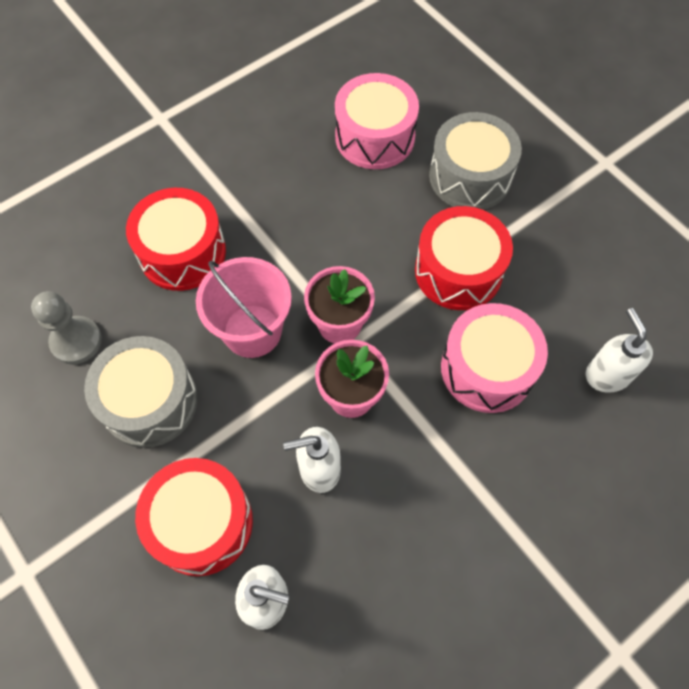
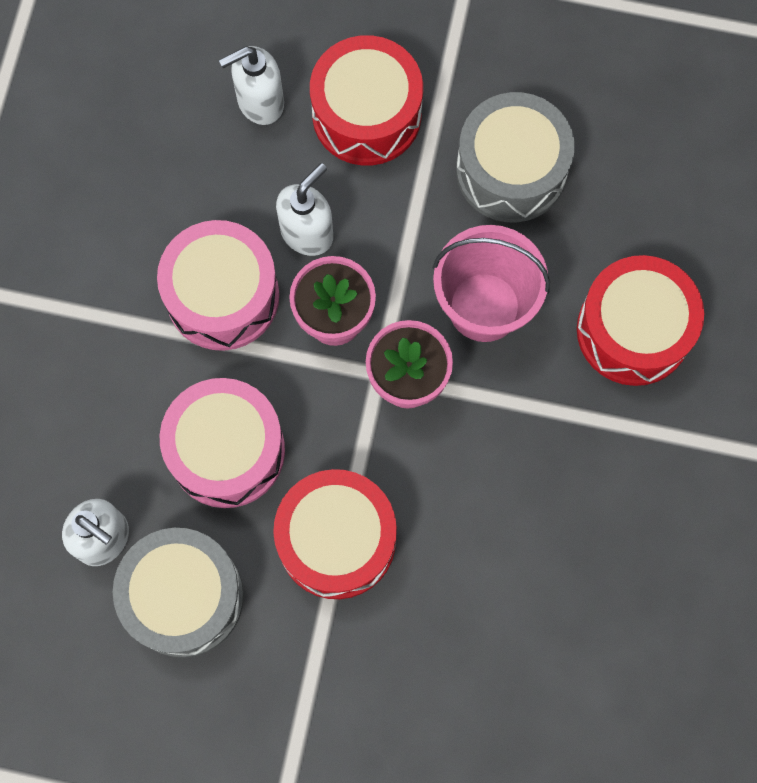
camera: 140 degrees right, 10 degrees up
grey pawn [31,291,102,365] -> none
pink drum [335,73,419,169] -> pink drum moved to [157,220,279,351]
grey drum [429,112,522,210] -> grey drum moved to [113,528,244,658]

